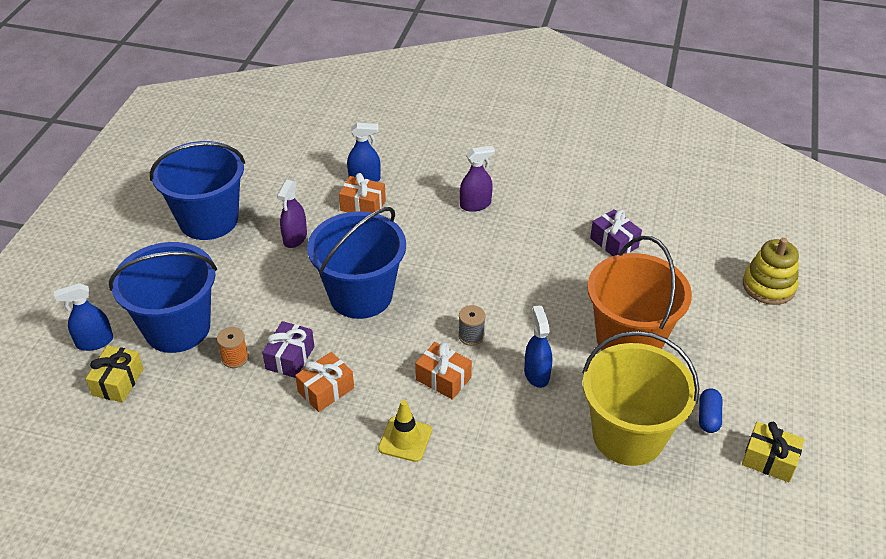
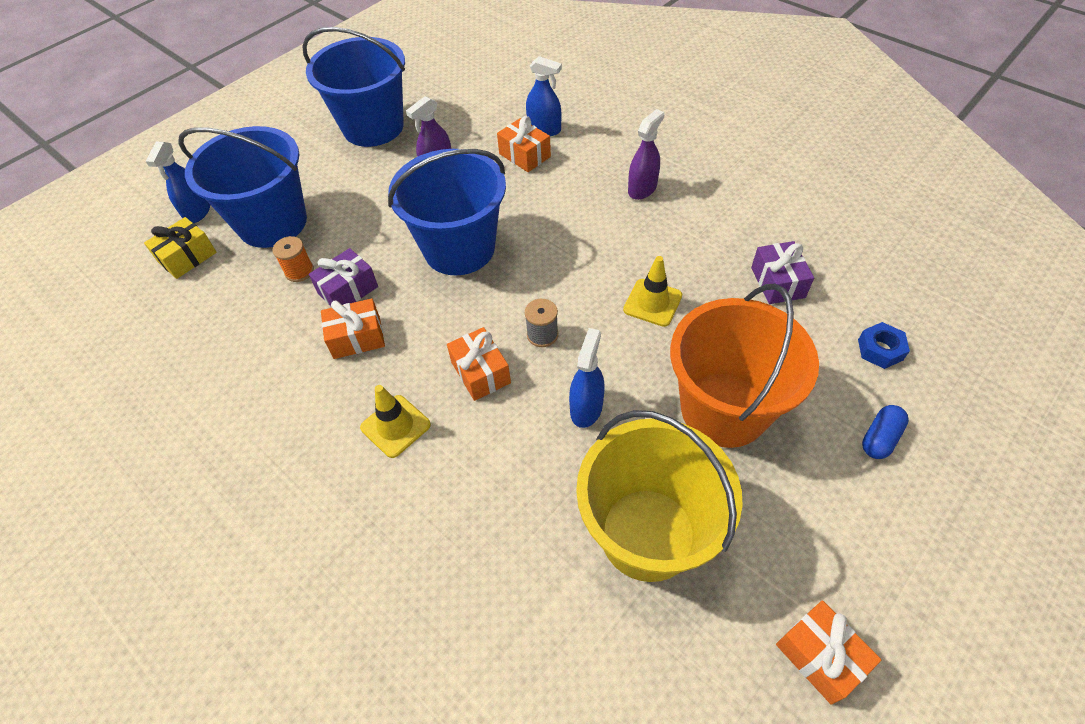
camera: 30 degrees right, 10 degrees up
blue spray bottle [54,283,113,351] -> blue spray bottle turned 90 degrees counterclockwise [145,142,210,223]
purple spray bottle [460,146,495,212] -> purple spray bottle turned 60 degrees counterclockwise [628,109,665,200]
blue capsule [699,388,722,433] -> blue capsule moved to [862,405,909,459]
yellow gift [742,422,805,482] -> orange gift [776,600,881,705]
yellow stacking toy [743,238,799,305] -> none
none -> yellow traffic cone [623,256,682,327]
none -> blue nut [858,322,910,369]

